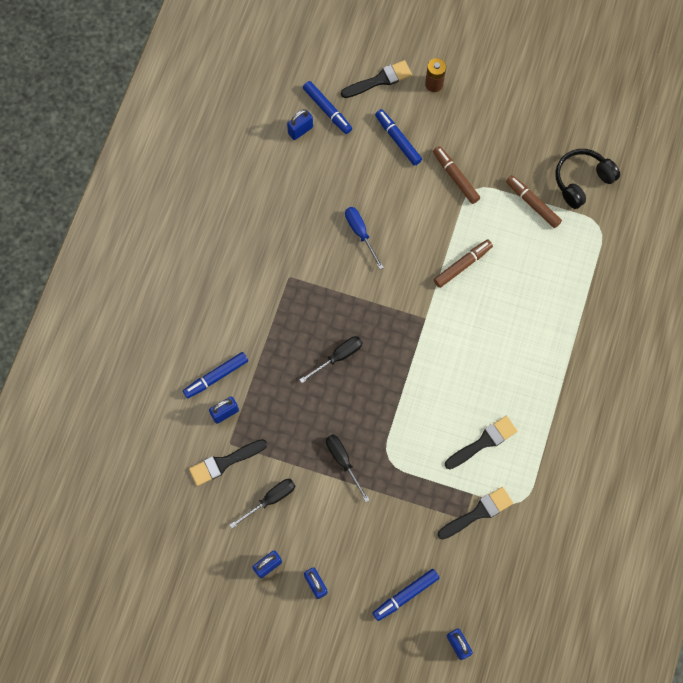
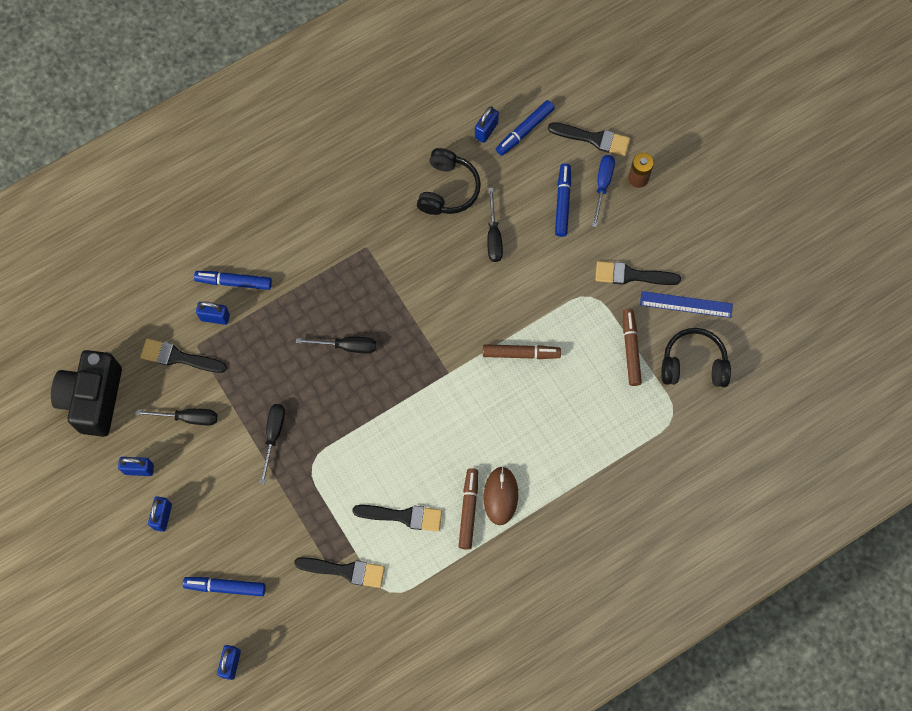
camera: 40 degrees right, 0 degrees up
blue padlock [287,109,313,140] -> blue padlock turned 60 degrees counterclockwise [475,106,499,143]
blue marker [303,81,352,134] -> blue marker turned 45 degrees clockwise [496,100,555,156]
blue screwdriver [345,207,384,269] -> blue screwdriver moved to [592,155,615,227]
brown marker [433,146,480,204] -> brown marker moved to [458,468,478,550]
none -> black camera [51,350,122,437]
none -> black headphones [417,148,481,215]
none -> brown mouse [484,466,518,525]
none -> black screwdriver [487,188,503,262]
none -> black brush [595,261,681,285]
none -> blue ruler [640,291,733,318]

